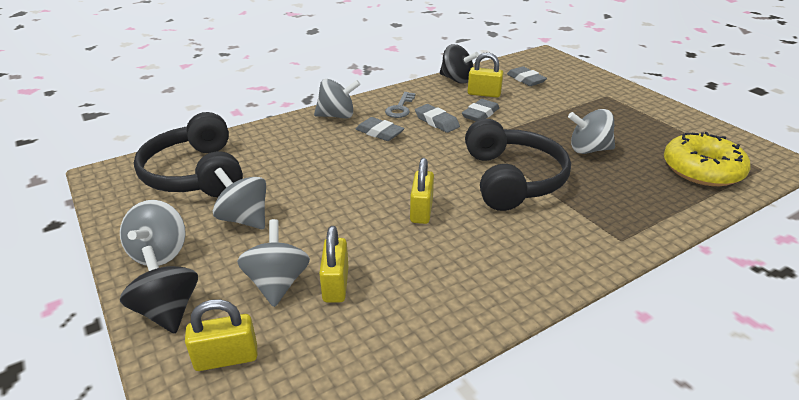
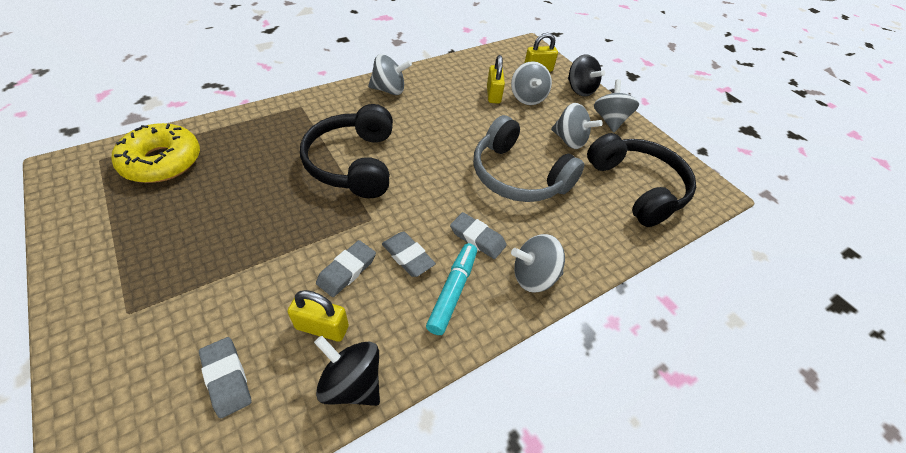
camera: 175 degrees right, 15 degrees up
grey key [385,92,415,118] -> turquoise marker [426,243,477,335]
yellow padlock [410,158,434,224] -> none
grey spinning top [568,109,615,154] -> grey spinning top moved to [368,54,412,95]
none -> grey headphones [473,115,584,202]

